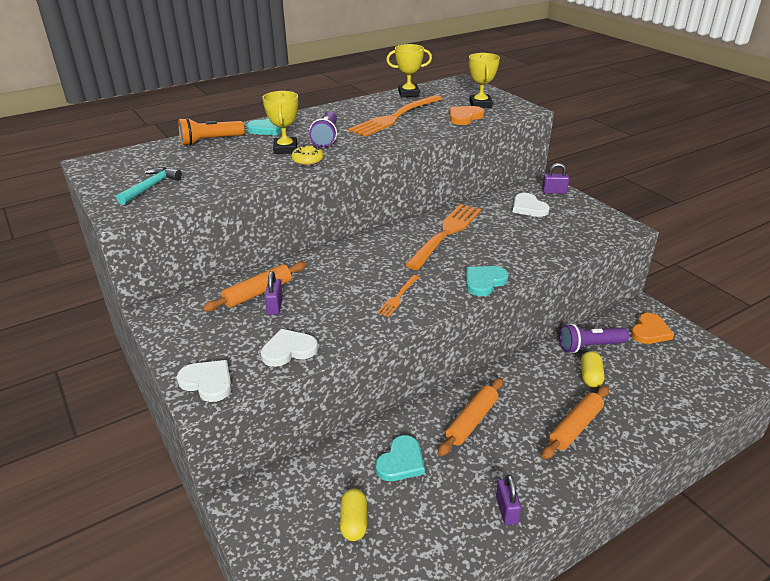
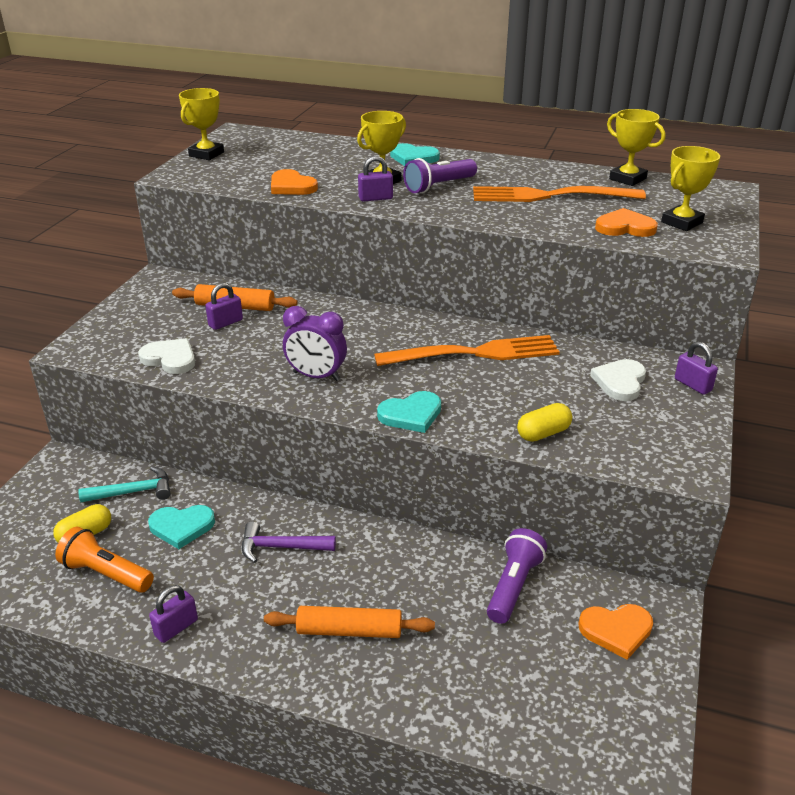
camera: 50 degrees right, 0 degrees up
turquoise hammer [116,167,182,205] -> turquoise hammer moved to [78,467,171,502]
white heart [177,360,232,402] -> none
orange flashlight [178,117,244,146] -> orange flashlight moved to [55,527,154,593]
yellow donut [291,145,324,165] -> purple padlock [358,156,393,202]
orange fork [377,275,419,317] -> purple clock [283,306,347,381]
orange rolling pin [438,378,503,456] -> purple hammer [242,522,336,563]
turquoise heart [466,266,509,296] -> turquoise heart turned 150 degrees clockwise [377,391,441,433]
purple flashlight [559,324,629,353] -> purple flashlight turned 75 degrees clockwise [487,528,547,624]
yellow capsule [581,351,604,387] -> yellow capsule moved to [517,403,572,442]
none -> yellow trophy [179,88,224,160]
none -> orange heart [271,169,318,195]

